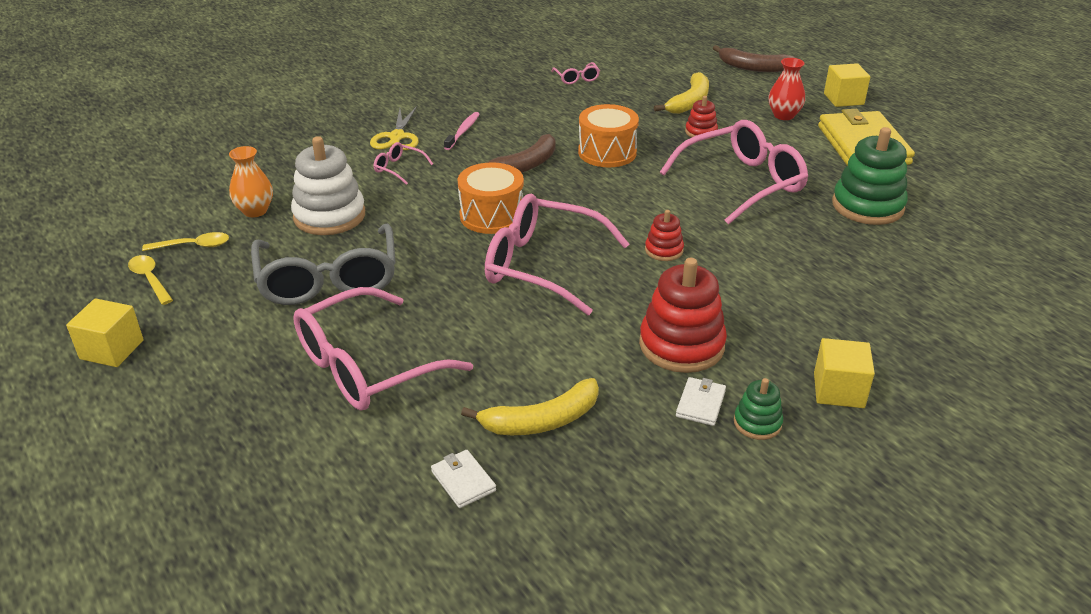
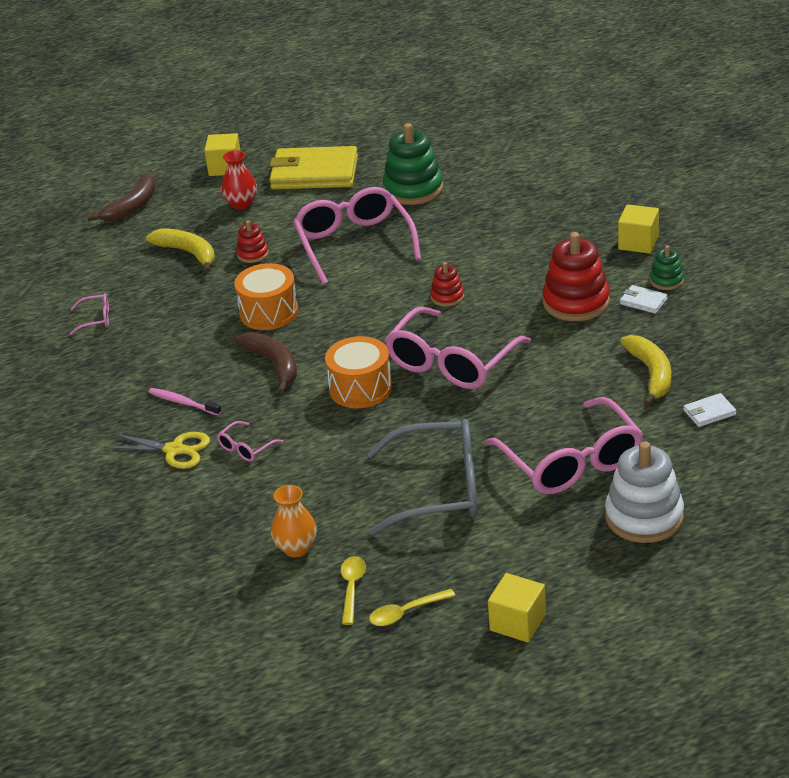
camera: 75 degrees left, 0 degrees up
white stacking toy [291,136,365,235] -> white stacking toy moved to [605,441,684,543]

